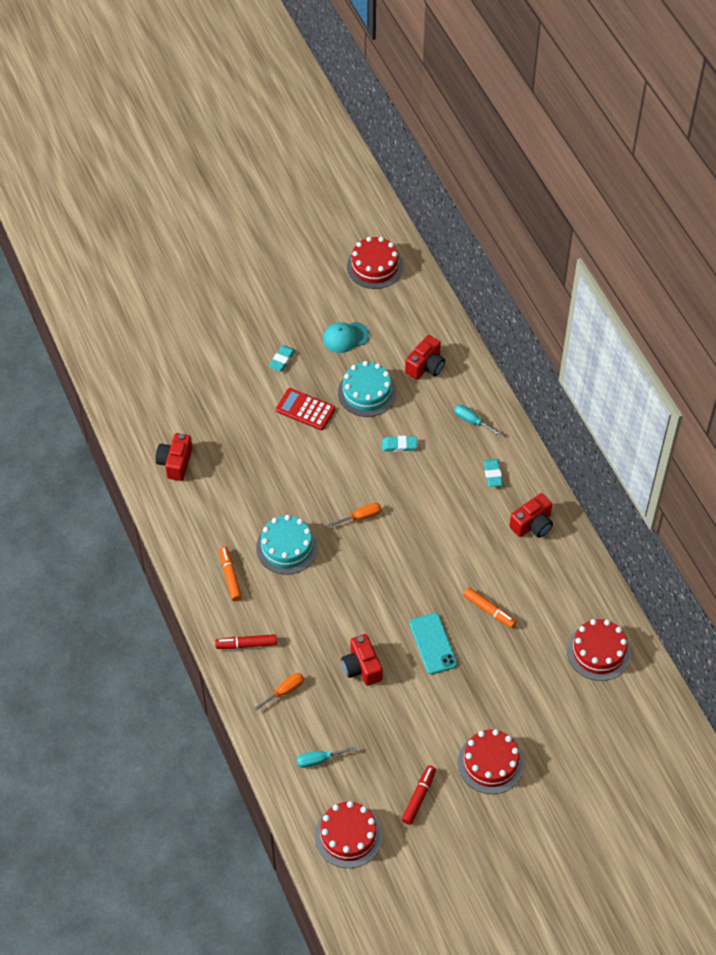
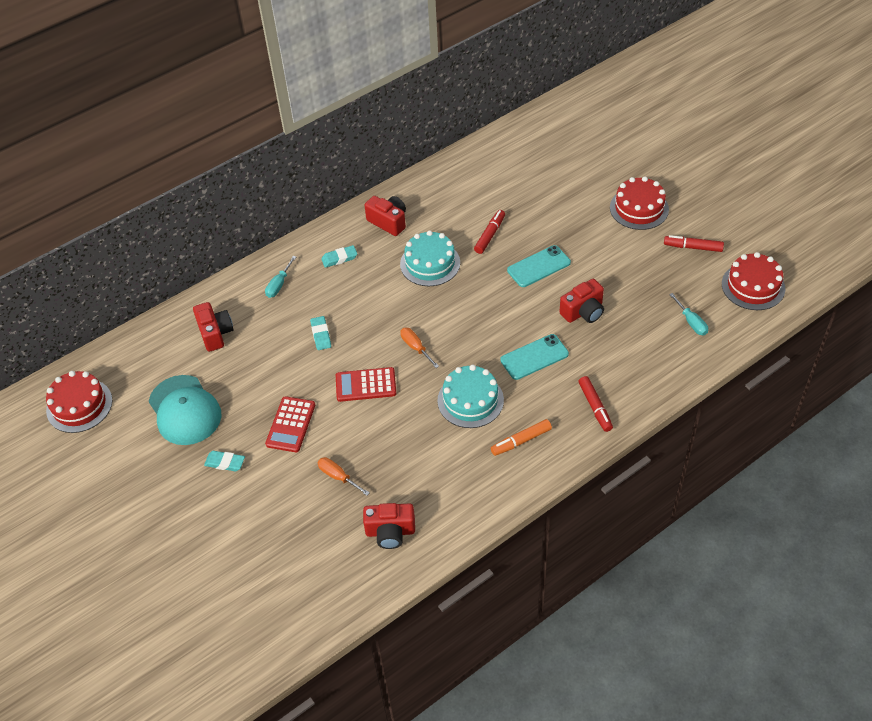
camera: 100 degrees left, 5 degrees down
orange screwdriver [253,673,304,711] -> orange screwdriver moved to [318,457,370,496]
turquoise cap [323,322,369,353] -> turquoise cap [149,375,222,445], size x1.62
turquoise cake [338,361,396,417] -> turquoise cake moved to [400,230,460,286]
red camera [405,335,445,380] -> red camera turned 45 degrees clockwise [193,302,234,352]
orange marker [463,587,517,628] -> red marker [474,210,505,254]
red cake [567,619,631,681] -> none
none -> red calculator [336,367,396,402]
none -> turquoise phone [500,334,569,380]

